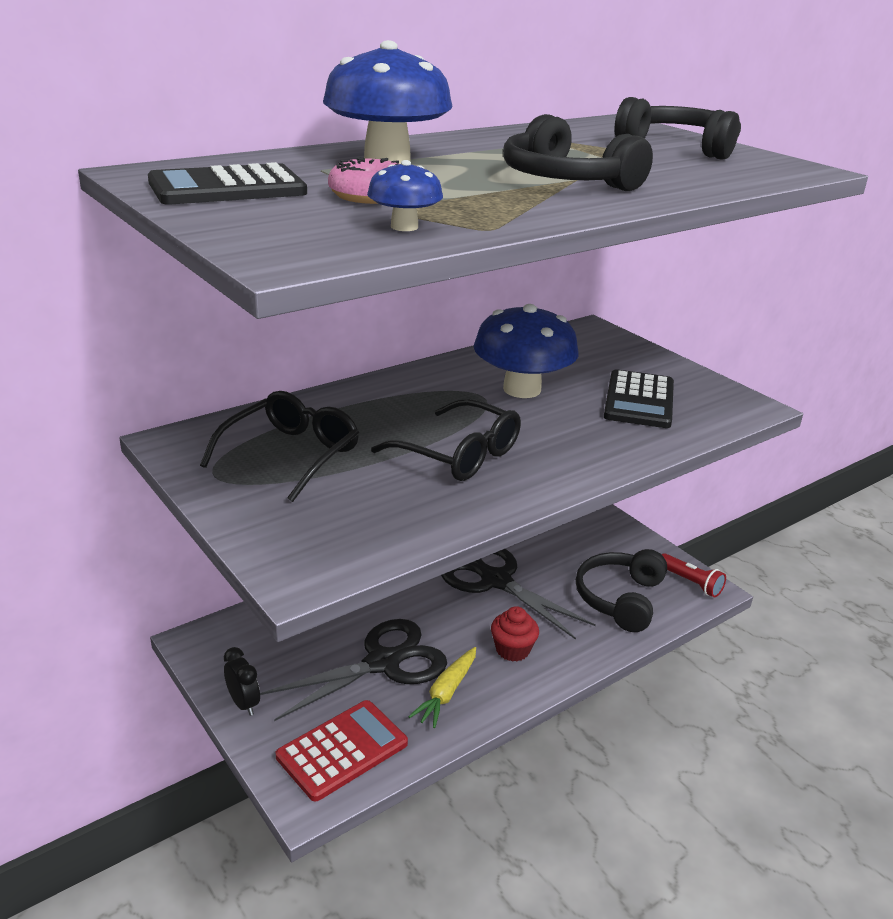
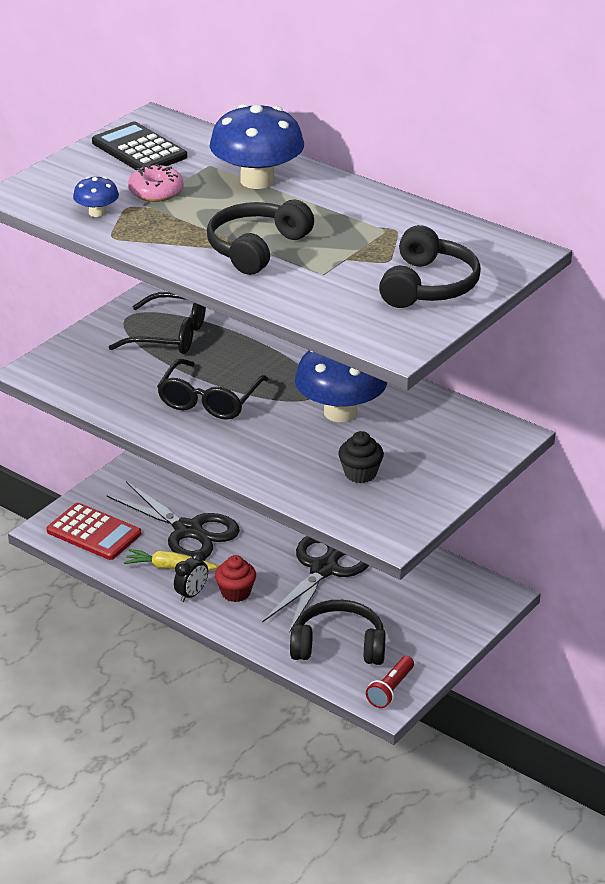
camera: 75 degrees right, 5 degrees up
black clock [224,647,260,716] -> black clock moved to [174,550,208,602]
black calculator [604,369,674,428] -> black cupcake [338,431,384,483]

